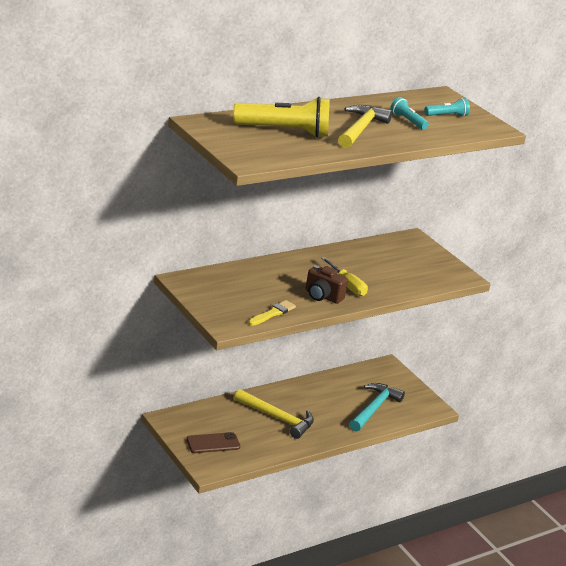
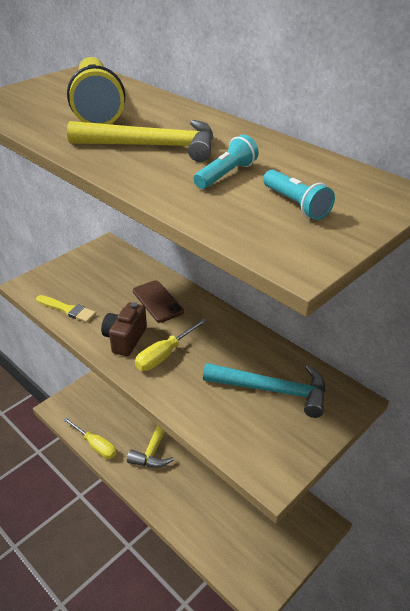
camera: 80 degrees right, 10 degrees up
brown phone [186,432,240,453] -> brown phone moved to [133,280,184,323]
turquoise hammer [349,383,405,431] -> turquoise hammer moved to [203,363,326,418]
none -> yellow screwdriver [63,417,117,459]

